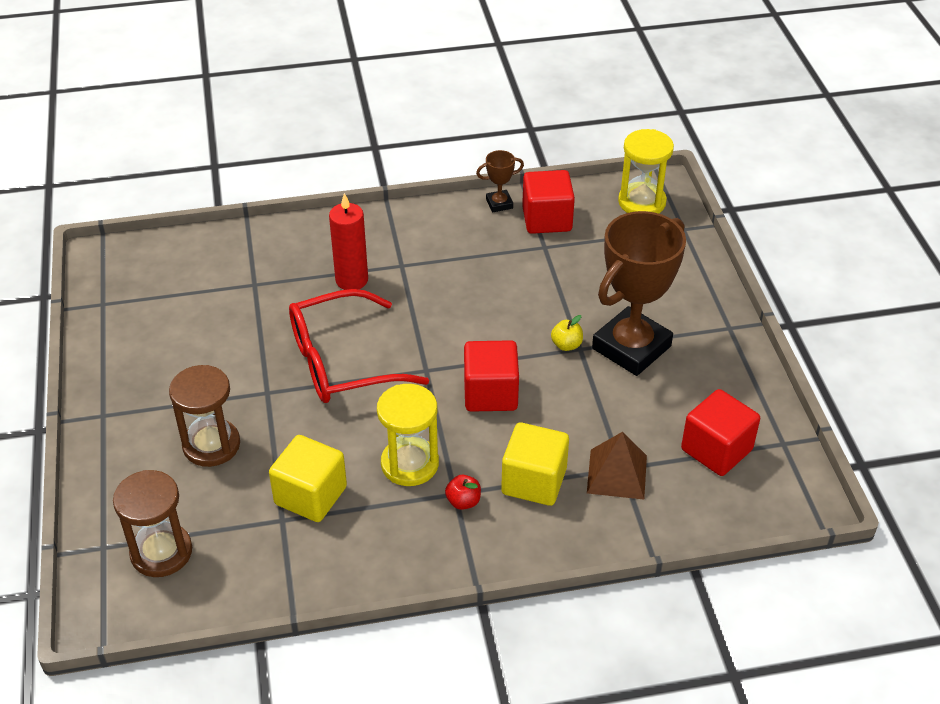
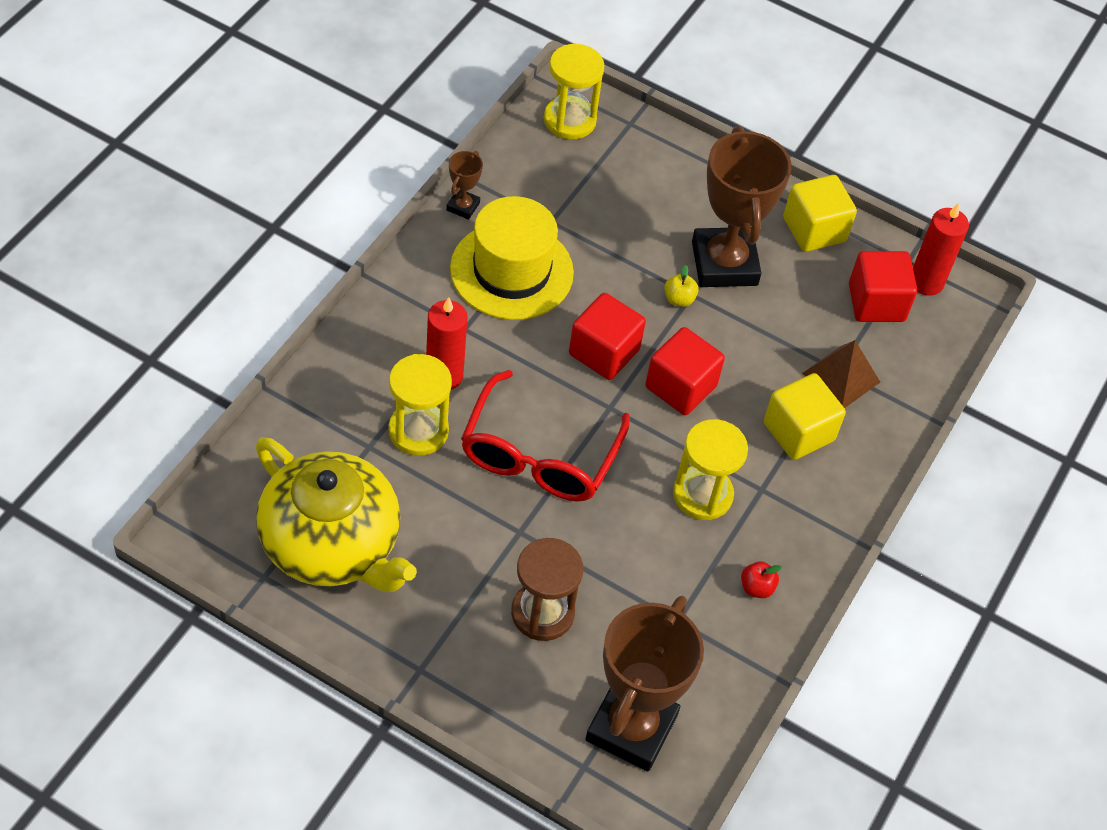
camera: 55 degrees left, 10 degrees up
brown hourglass [113,470,192,577] -> brown trophy [585,596,704,771]
yellow cube [269,435,347,522] -> yellow cube moved to [783,175,857,252]
red apple [445,475,481,510] -> red apple moved to [741,561,782,598]
red cube [522,170,575,234] -> red cube moved to [569,293,646,380]
none -> yellow teapot [256,437,417,592]
none -> yellow hourglass [388,354,452,456]
none -> yellow hat [450,196,574,320]
none -> red candle [913,203,969,296]

